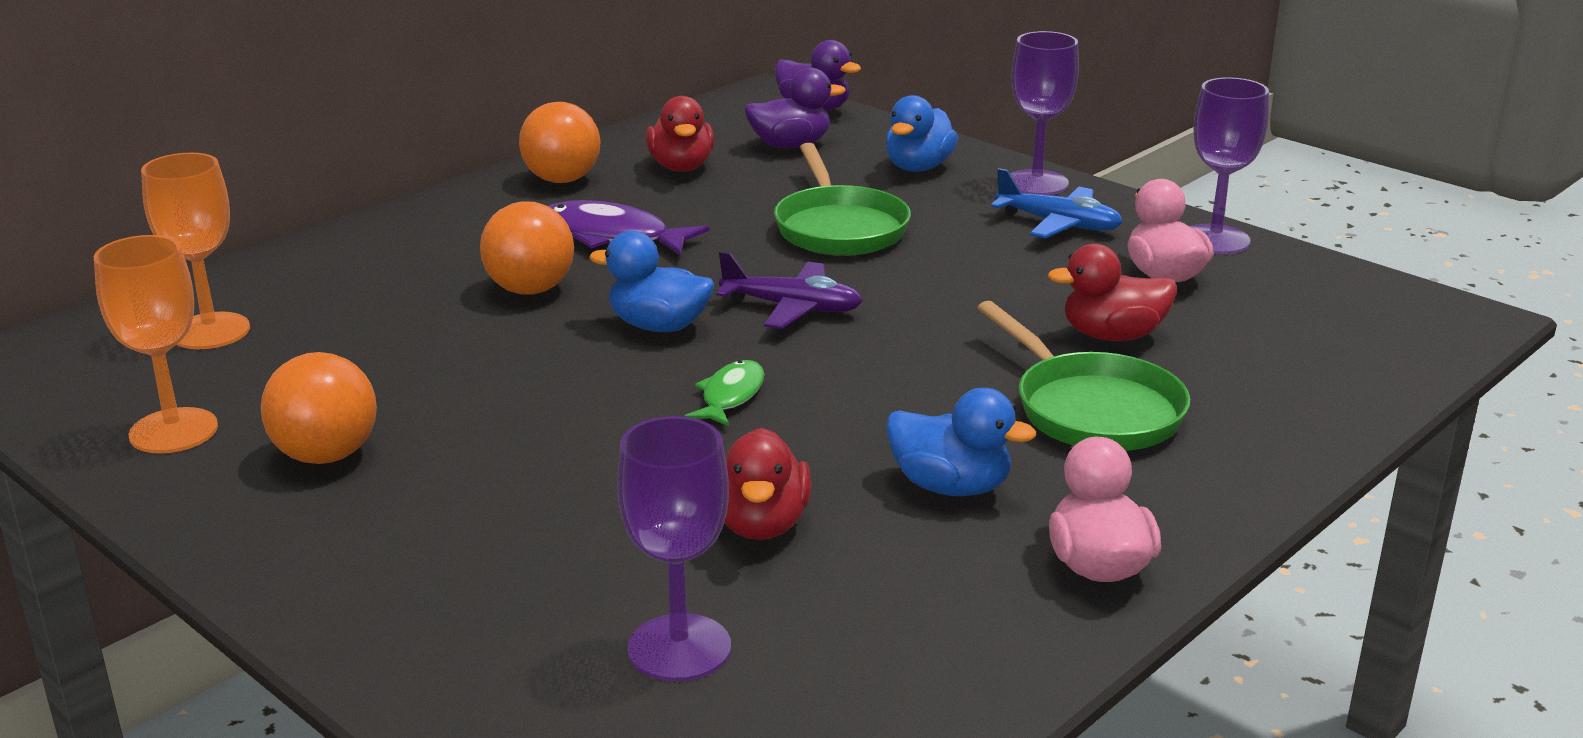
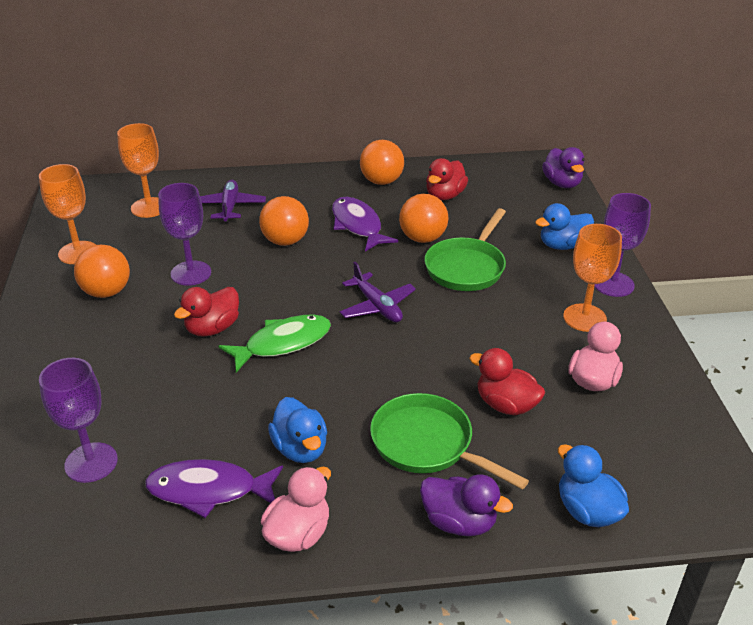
camera: 40 degrees right, 10 degrees up
blue duck [590,231,714,332] -> blue duck moved to [558,444,629,527]
green fish [684,360,764,426] -> green fish [219,315,331,372], size x1.68
red duck [724,428,812,540] -> red duck moved to [174,287,239,337]
purple duck [745,68,846,148] -> purple duck moved to [420,474,513,536]
green pan [977,301,1190,451] -> green pan turned 120 degrees clockwise [370,393,529,489]
blue plane [991,168,1123,239] -> orange goblet [563,224,622,332]
purple goblet [1189,78,1269,254] -> purple goblet moved to [158,183,211,286]
none -> purple fish [145,459,283,518]
none -> purple plane [200,180,266,223]
none -> orange ball [399,194,448,243]

